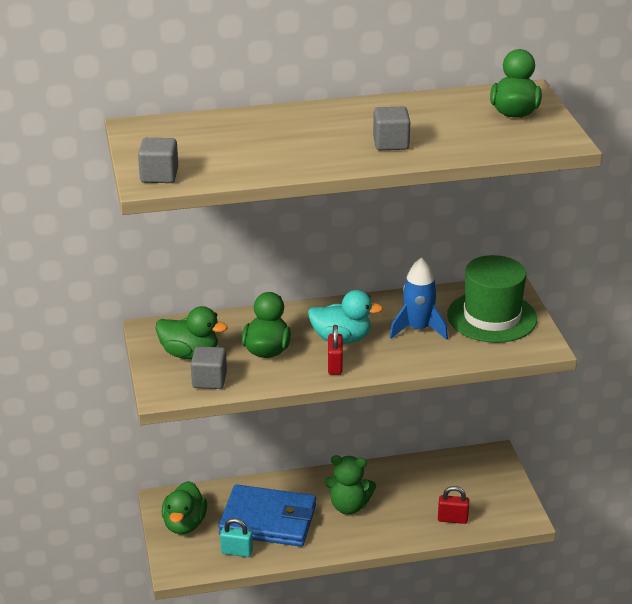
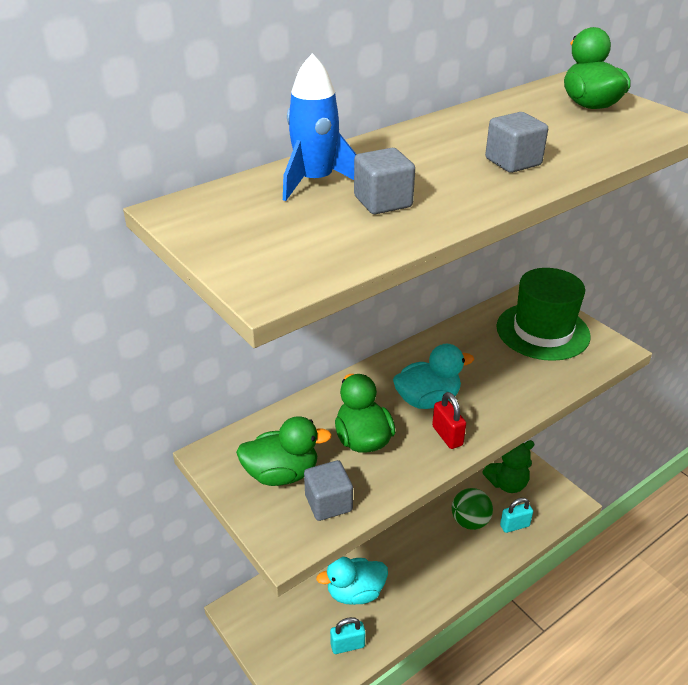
camera: 25 degrees left, 5 degrees up
grey cube [138,138,178,183] -> grey cube moved to [354,148,415,214]
green duck [162,481,207,534] -> none
blue wallet [219,484,316,547] -> turquoise duck [316,557,388,605]
green teddy bear [324,455,376,515] -> green teddy bear moved to [482,440,535,493]
blue rocket [389,257,448,340] -> blue rocket moved to [283,53,357,201]
red padlock [438,486,469,524] -> turquoise padlock [500,498,533,533]
none -> green ball [452,488,493,530]

